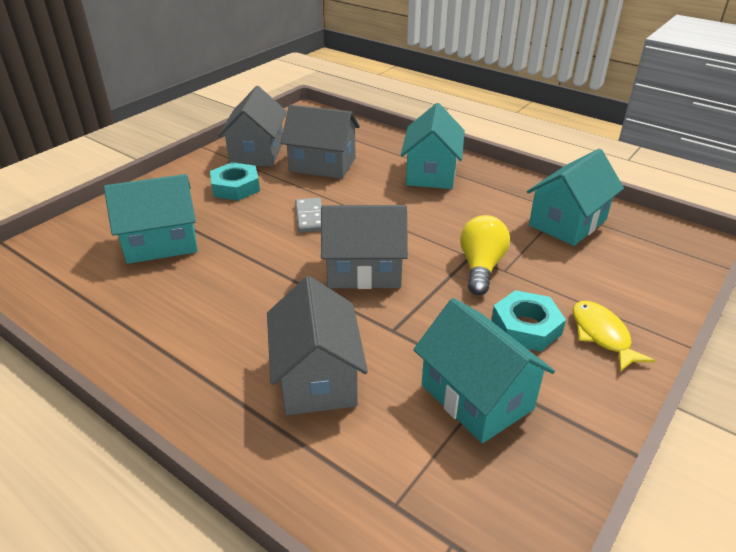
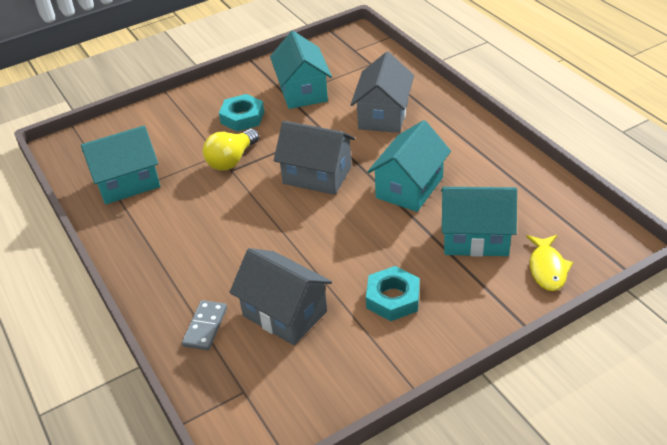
camera: 155 degrees left, 5 degrees up
grey house [218,86,287,167] -> none
grey domino [295,198,322,233] -> grey domino moved to [182,300,227,350]
turquoise house [401,103,465,189] -> turquoise house moved to [368,120,451,212]
yellow fish [573,301,655,372] -> yellow fish moved to [526,235,573,291]

